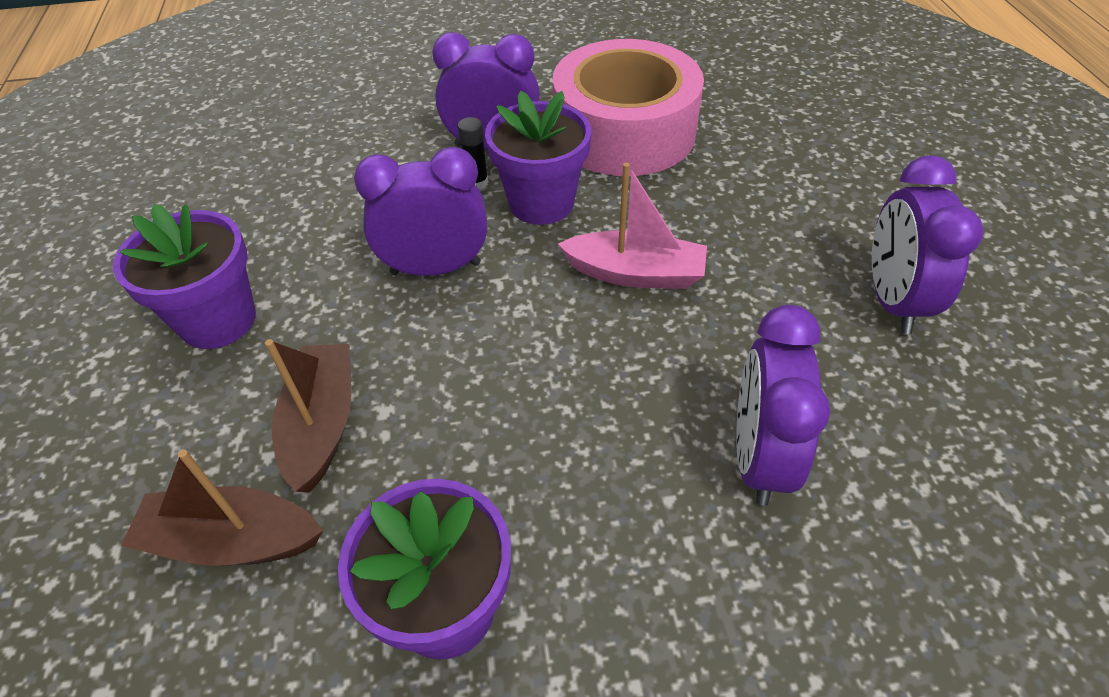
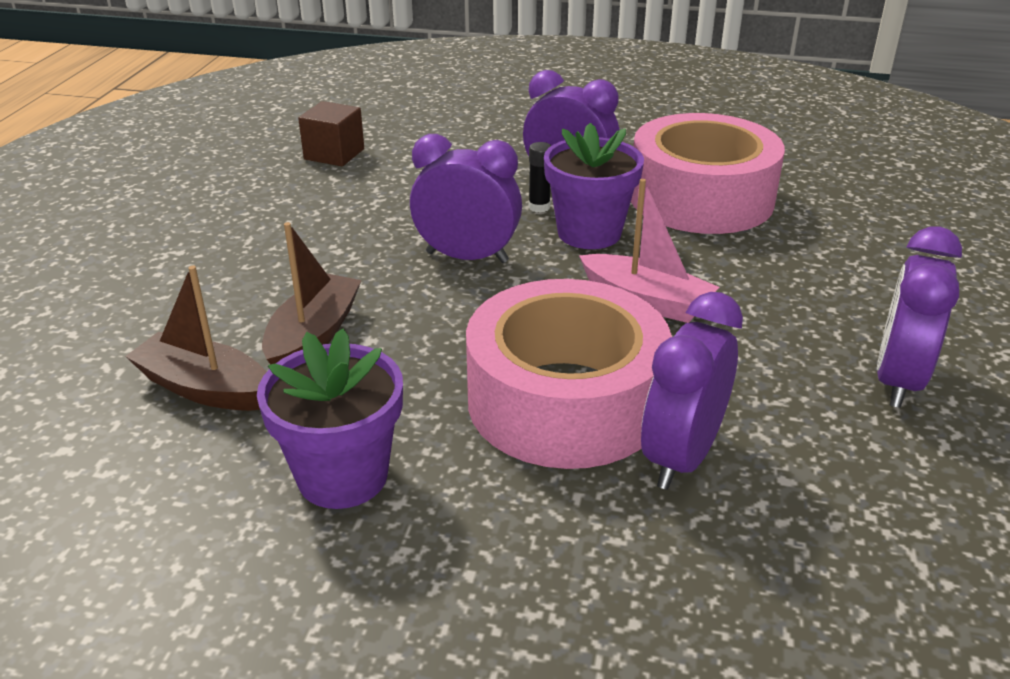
camera: 20 degrees right, 15 degrees down
purple flower pot [113,204,256,349] -> none
none -> brown cube [298,101,364,166]
none -> pink tape [466,279,672,469]

